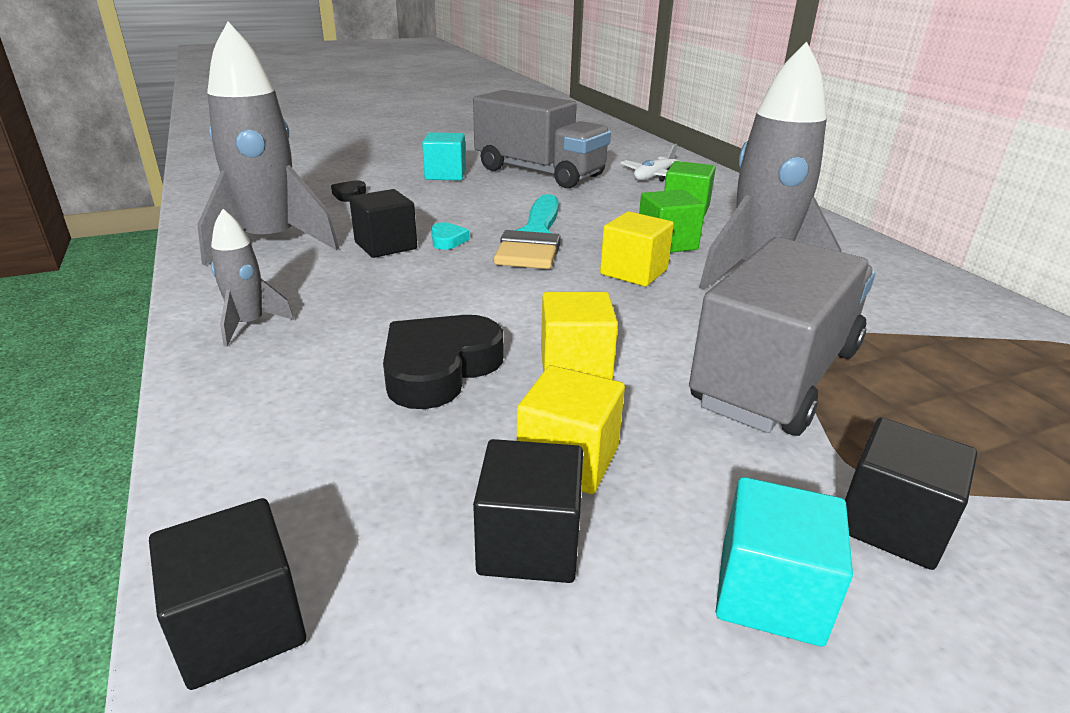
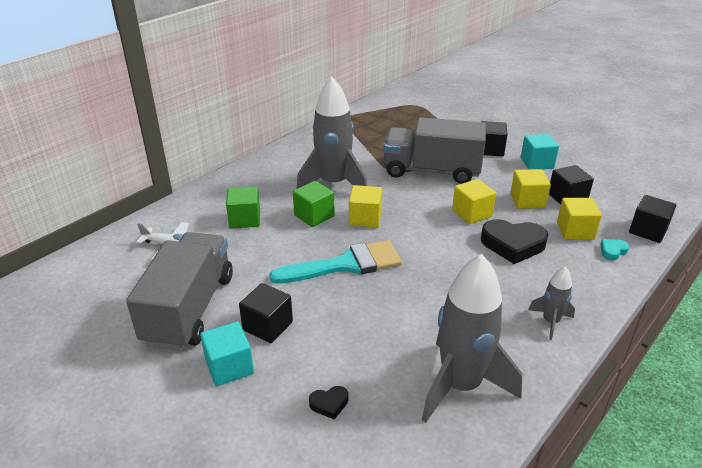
camera: 115 degrees left, 5 degrees up
black cube [349,189,417,258] -> black cube moved to [239,283,293,343]
turquoise heart [431,222,469,250] -> turquoise heart moved to [601,239,629,260]
none -> yellow cube [557,198,602,240]

